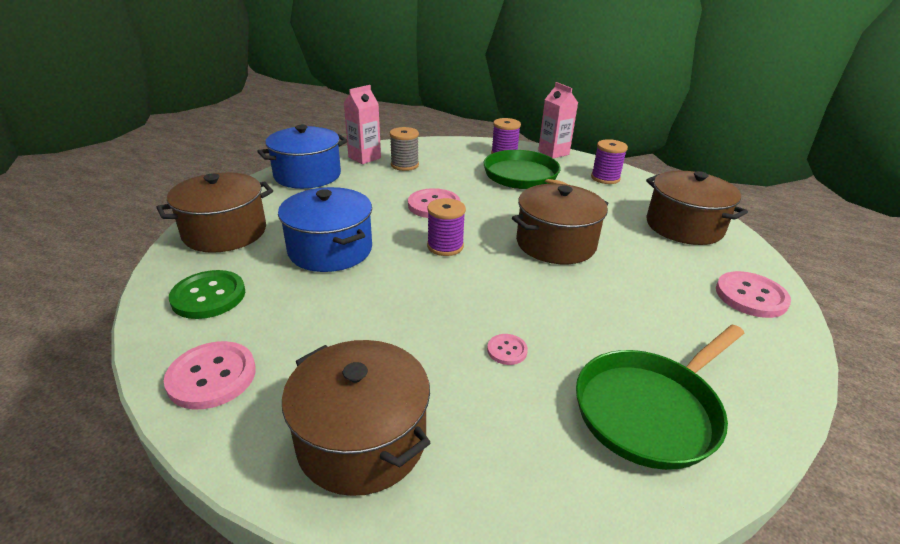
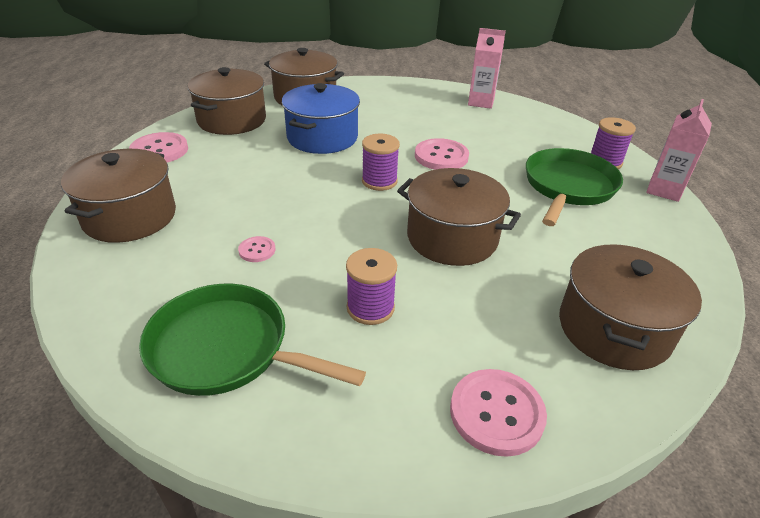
camera: 60 degrees right, 5 degrees up
green button [169,270,245,319] -> brown pot [188,67,266,135]
blue pot [257,125,348,189] -> none
grey spool [390,127,419,171] -> none
purple spool [591,139,628,184] -> purple spool moved to [346,248,397,325]

